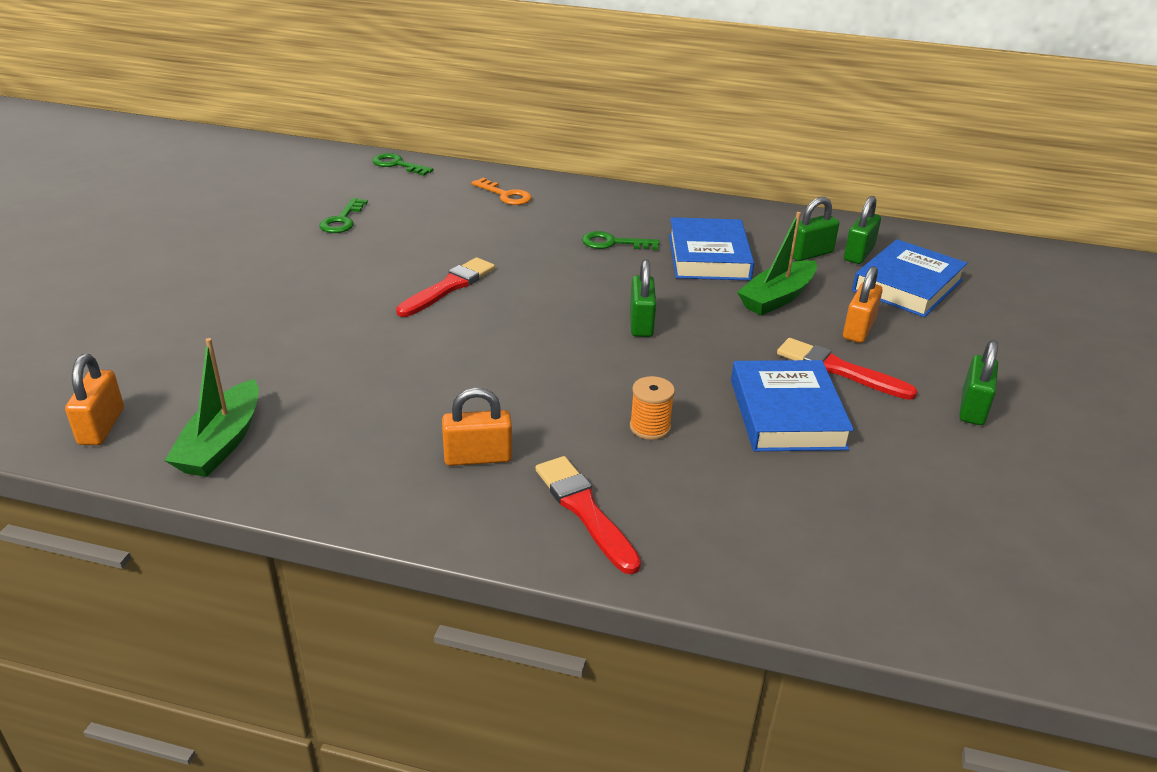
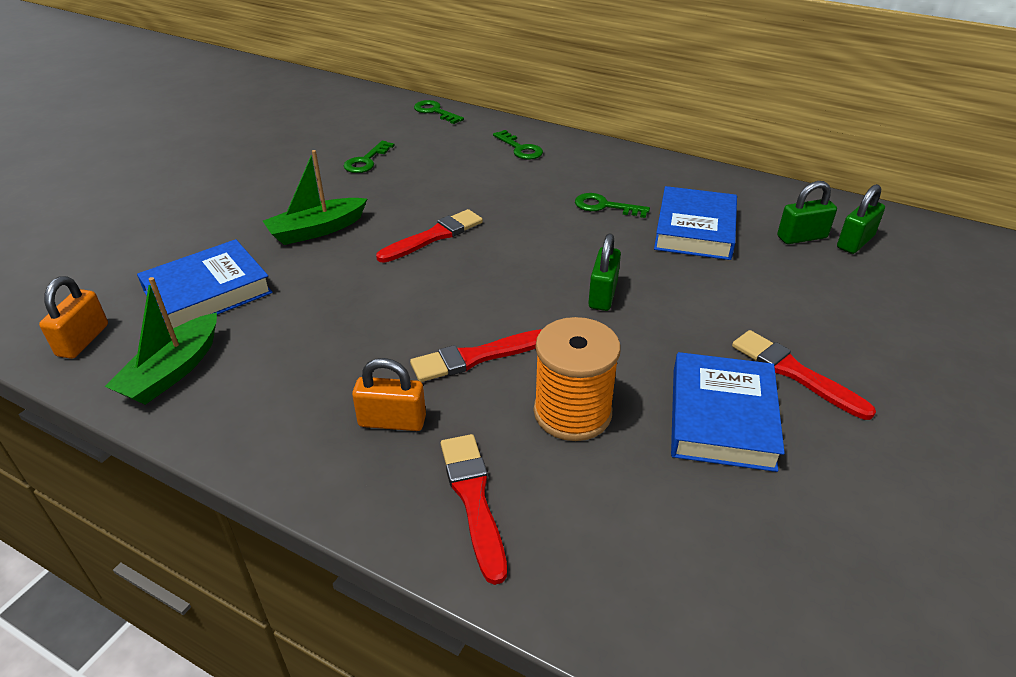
camera: 15 degrees right, 5 degrees up
orange key [471,178,532,205] -> green key [493,130,543,160]
orange spool [630,376,675,440] -> orange spool [534,317,621,441], size x1.86
green boat [737,212,817,316] -> green boat moved to [263,150,367,245]
orange padlock [843,266,883,343] -> none
blue book [852,239,967,317] -> blue book moved to [137,239,273,328]
green padlock [959,340,998,425] -> none
none -> red brush [410,329,542,382]

